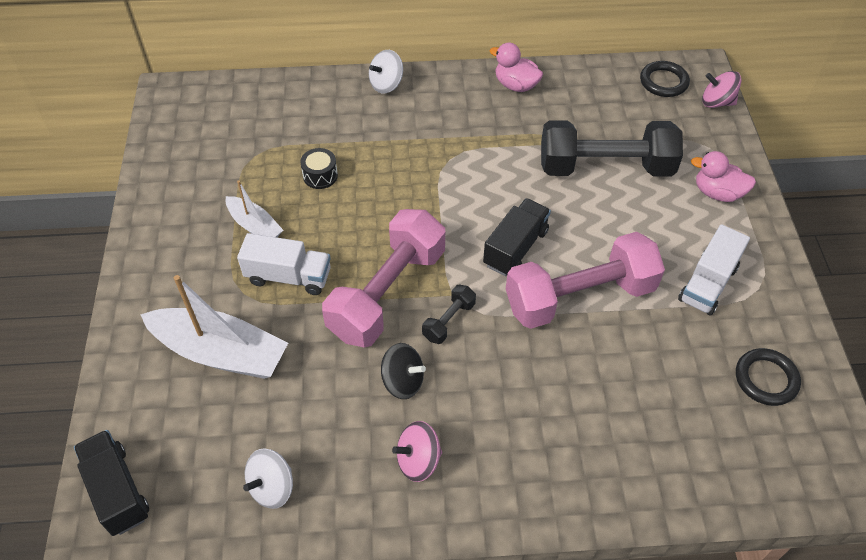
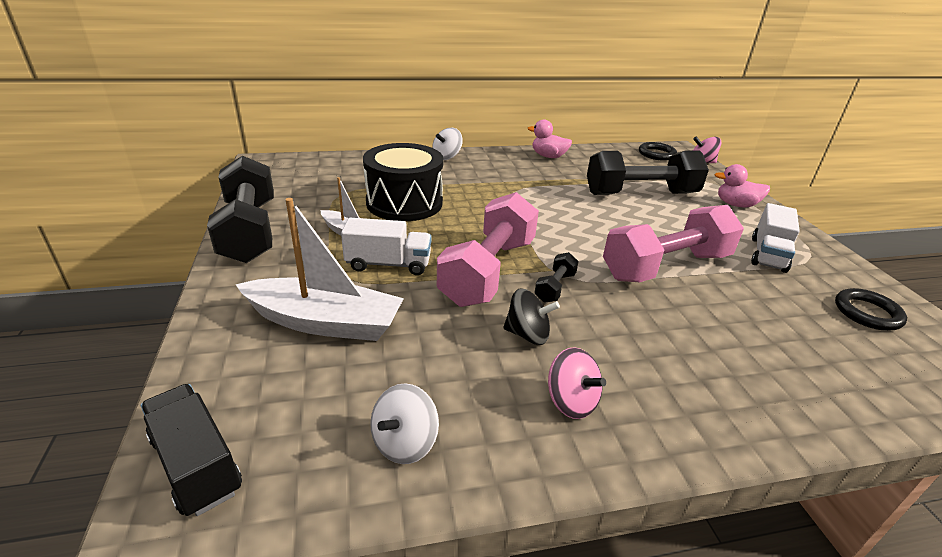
camera: 10 degrees left, 20 degrees down
black drum [300,148,338,189] -> black drum [363,143,444,221], size x2.46
pink spinning top [392,421,442,482] -> pink spinning top turned 105 degrees counterclockwise [548,347,606,419]
black truck [483,198,551,276] -> none
none -> black dumbbell [207,156,274,263]

